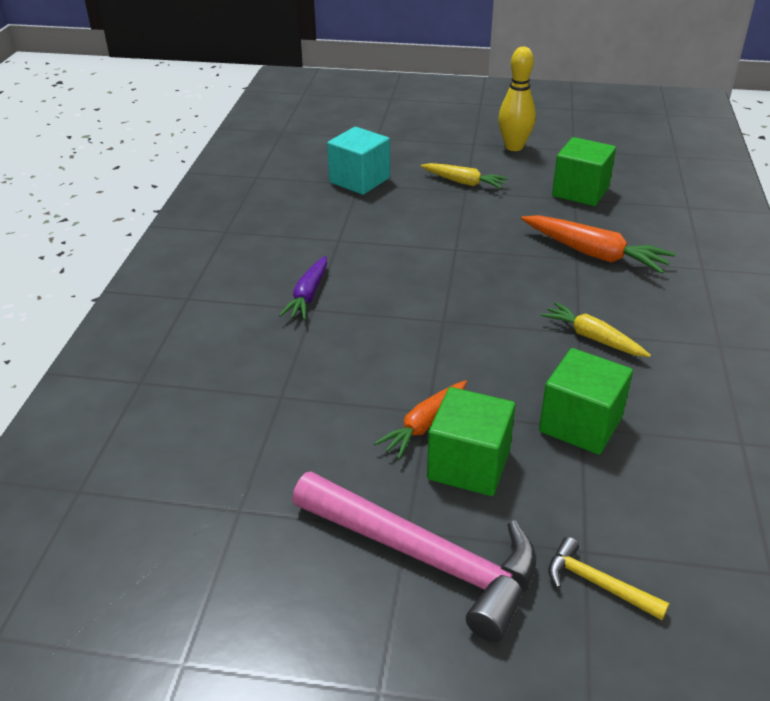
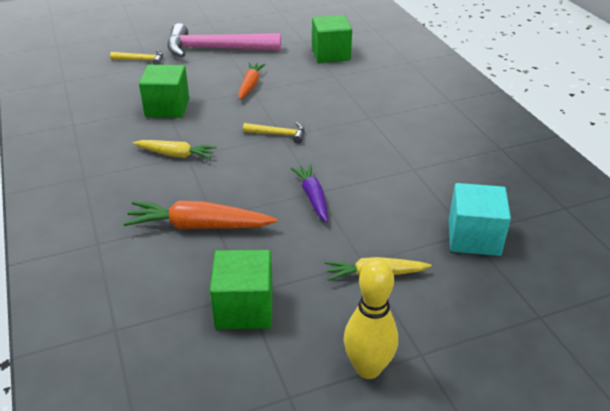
camera: 150 degrees right, 0 degrees up
purple carrot [279,256,327,320] -> purple carrot moved to [290,164,328,222]
green cube [427,387,515,496] -> green cube moved to [312,15,352,63]
none -> yellow hammer [243,122,304,144]

